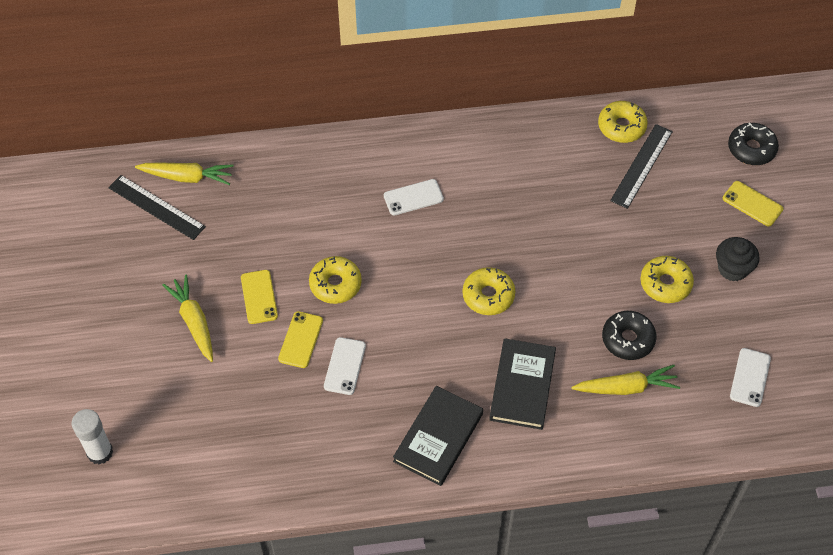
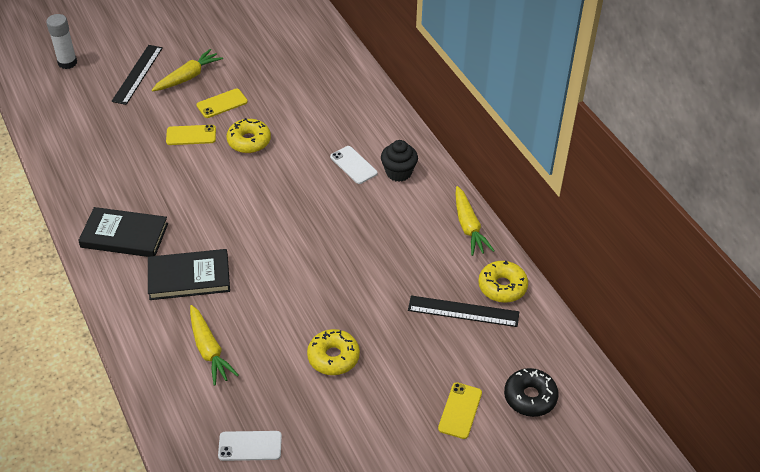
camera: 70 degrees right, 10 degrees down
black ruler [108,175,206,240] -> black ruler moved to [111,45,163,105]
yellow carrot [135,163,233,185] -> yellow carrot moved to [456,186,495,256]
white phone [324,337,366,395] -> none
yellow donut [462,267,515,315] -> none
black donut [602,311,657,360] -> none
black cupcake [716,237,760,282] -> black cupcake moved to [381,140,418,182]

